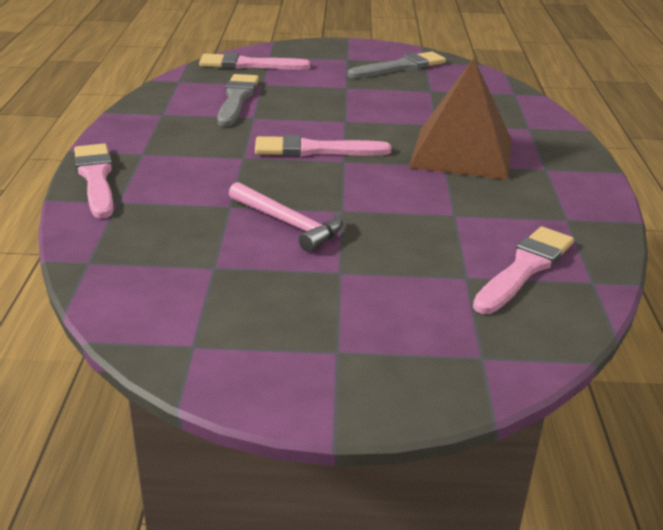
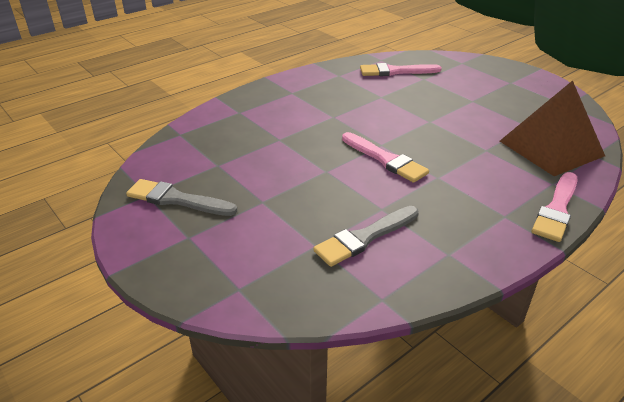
camera: 130 degrees left, 5 degrees up
pink brush [199,53,311,70] -> none
pink hammer [229,182,343,252] -> none
brown pyramid [409,58,512,180] -> brown pyramid moved to [500,80,605,176]

